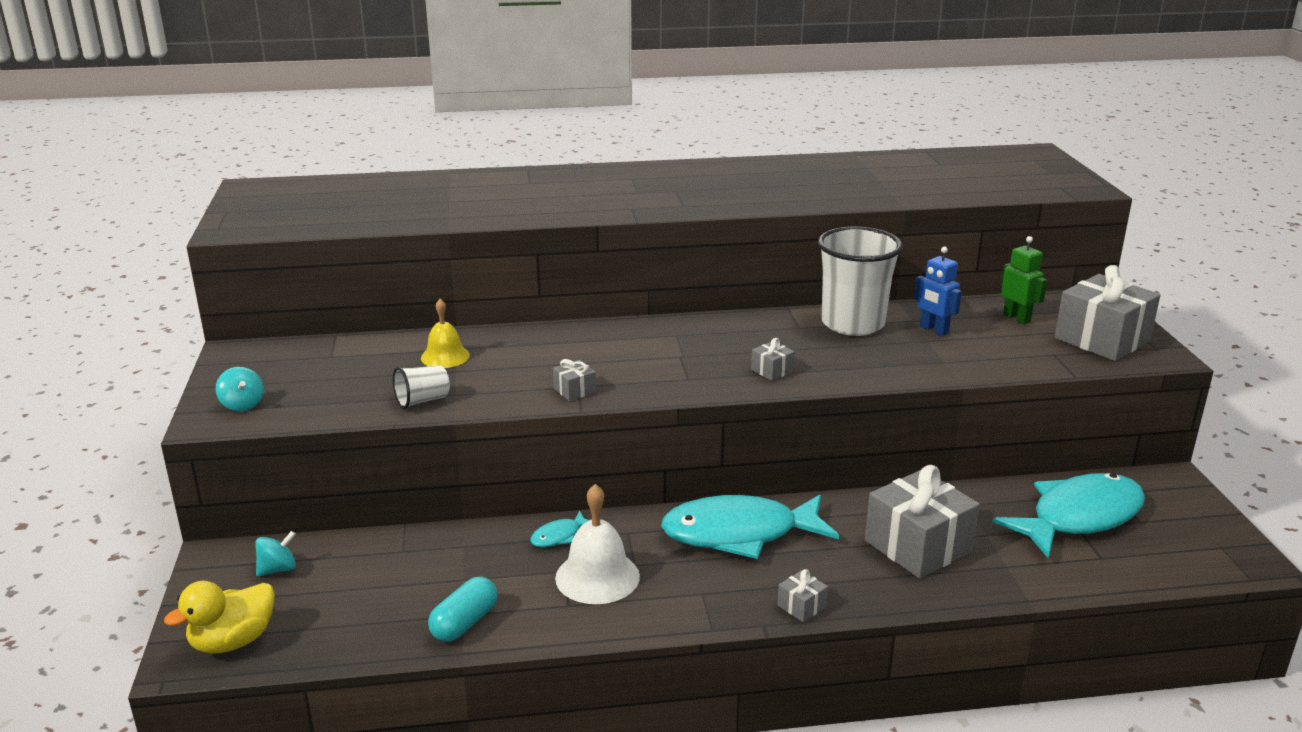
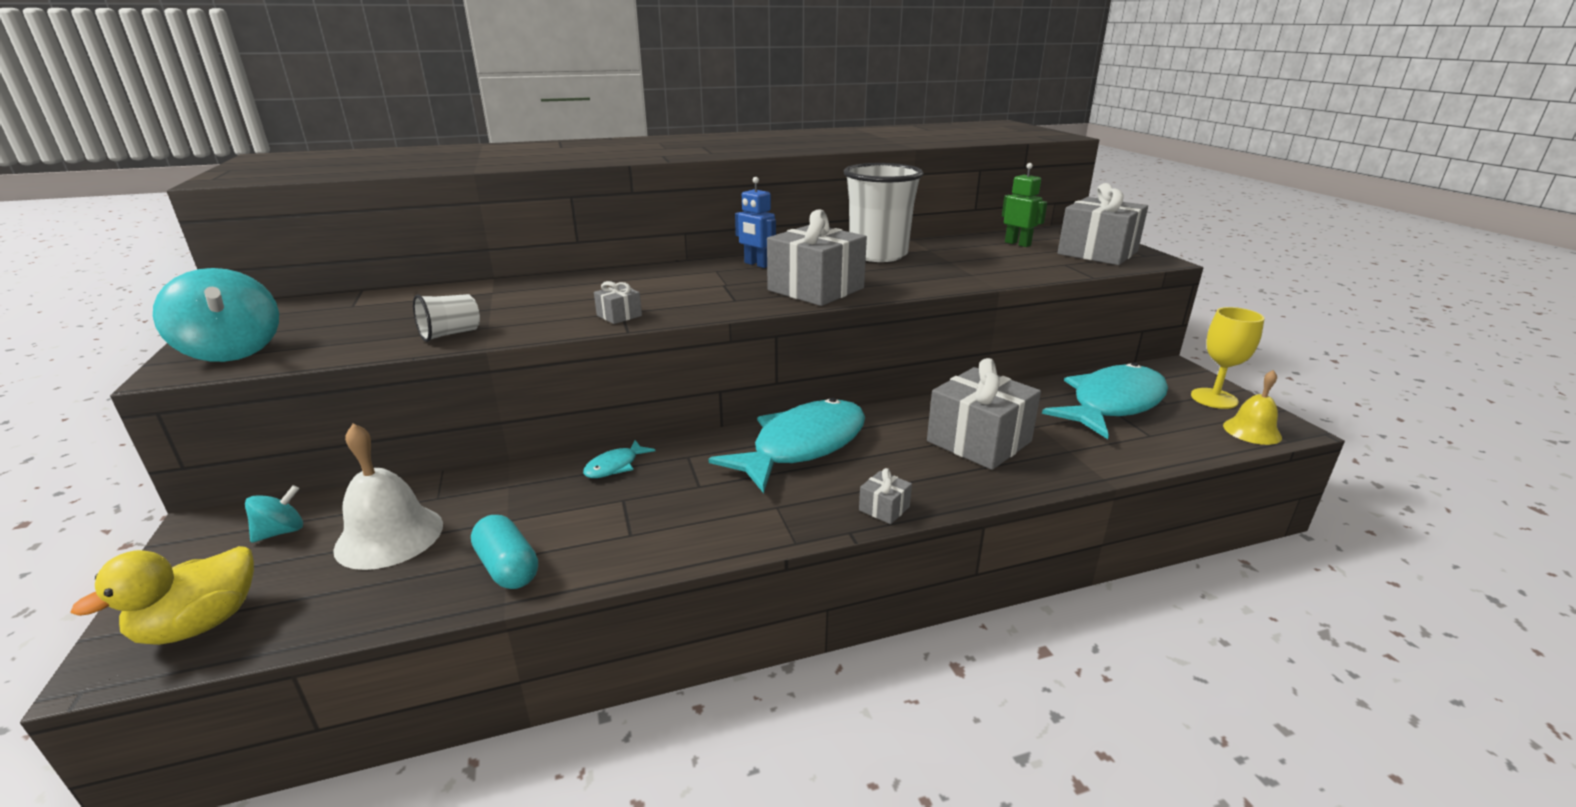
camera: 10 degrees left, 0 degrees up
turquoise spinning top [216,367,264,411] -> turquoise spinning top [153,268,279,362], size x1.87
yellow bell [421,299,470,368] -> yellow bell moved to [1223,370,1282,445]
turquoise capsule [428,577,498,642] -> turquoise capsule turned 60 degrees counterclockwise [471,515,538,589]
white bell [555,484,640,604] -> white bell moved to [333,423,443,570]
turquoise fish [661,494,839,559] -> turquoise fish turned 150 degrees clockwise [709,398,865,493]
grey gift [751,338,795,381] -> grey gift [767,209,867,306], size x2.34
blue robot [914,247,962,336] -> blue robot moved to [735,177,776,268]
none -> yellow goblet [1191,307,1265,409]

